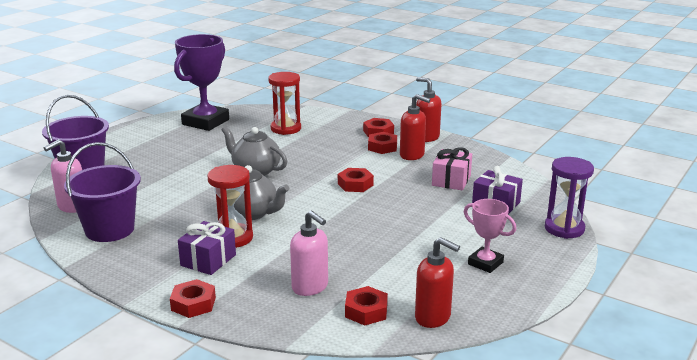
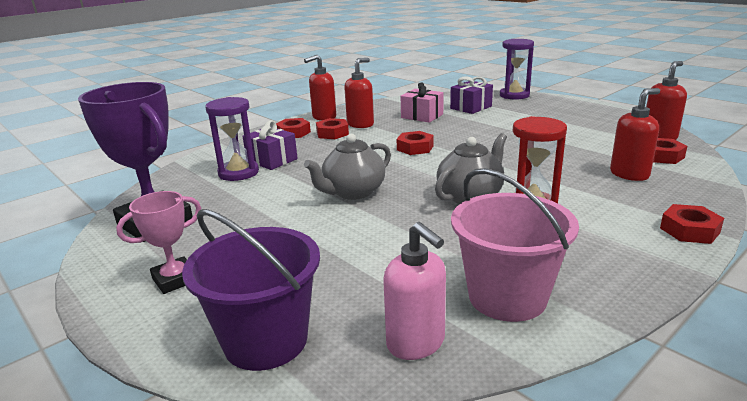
camera: 75 degrees left, 0 degrees up
purple bucket [64,142,141,242] -> pink bucket [451,168,579,322]
purple gift [178,221,236,275] -> purple gift moved to [243,120,298,170]
red hourglass [268,72,301,135] -> purple hourglass [205,97,259,181]
pink soap dispenser [290,210,328,296] -> red soap dispenser [610,88,660,181]
pink trophy [464,199,516,273] -> pink trophy moved to [116,191,201,294]

